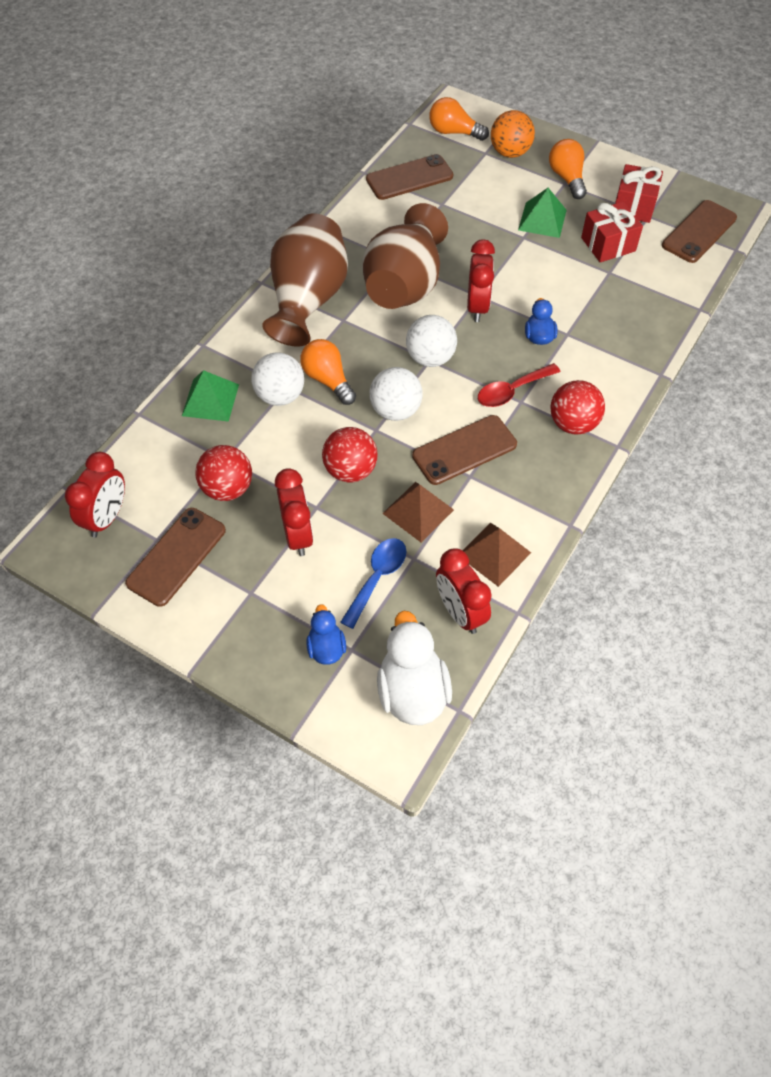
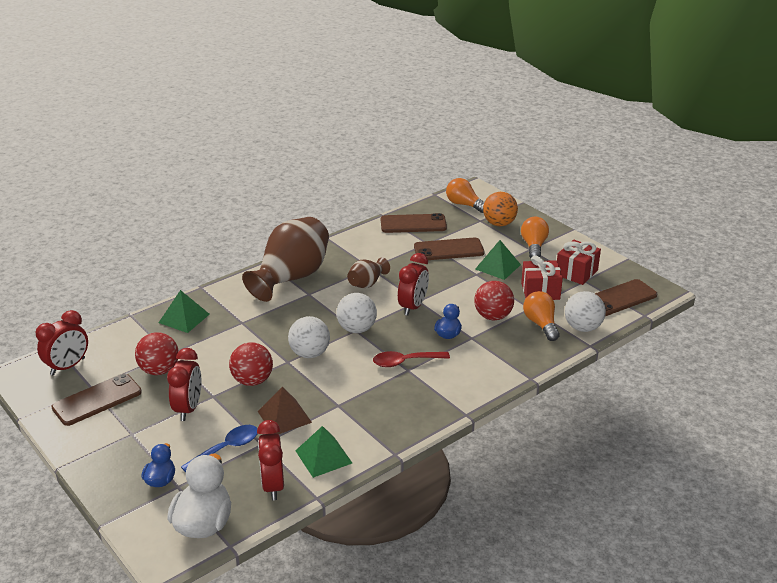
camera: 20 degrees right, 25 degrees down
white ball [251,352,304,406] -> white ball moved to [565,291,606,332]
orange light bulb [300,339,356,405] -> orange light bulb moved to [523,291,560,341]
brown vase [362,203,448,309] -> brown vase [347,258,390,288], size x0.49
brown phone [412,415,517,485] -> brown phone moved to [414,237,484,260]
brown pyramid [463,523,531,587] -> green pyramid [295,426,352,478]
red ball [550,380,605,435] -> red ball moved to [474,281,514,320]

